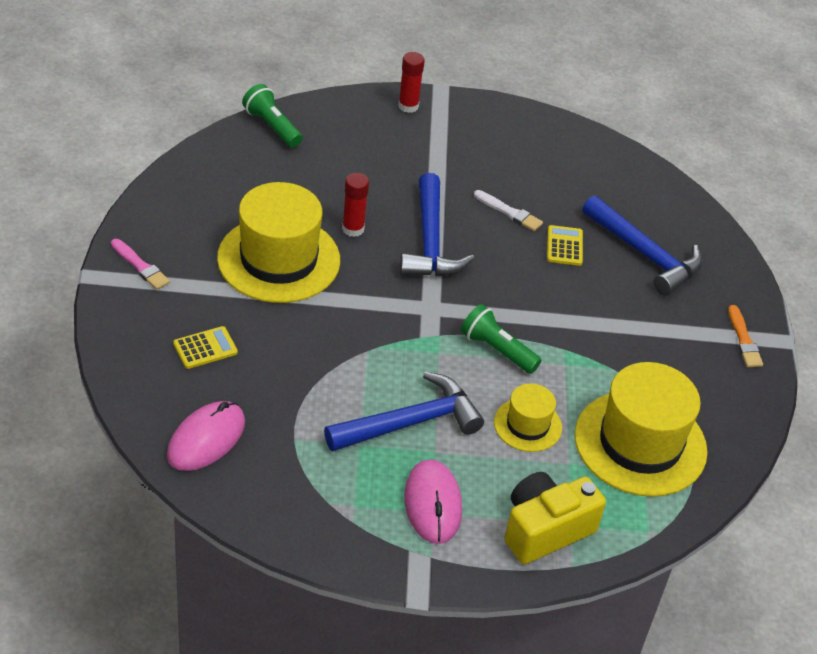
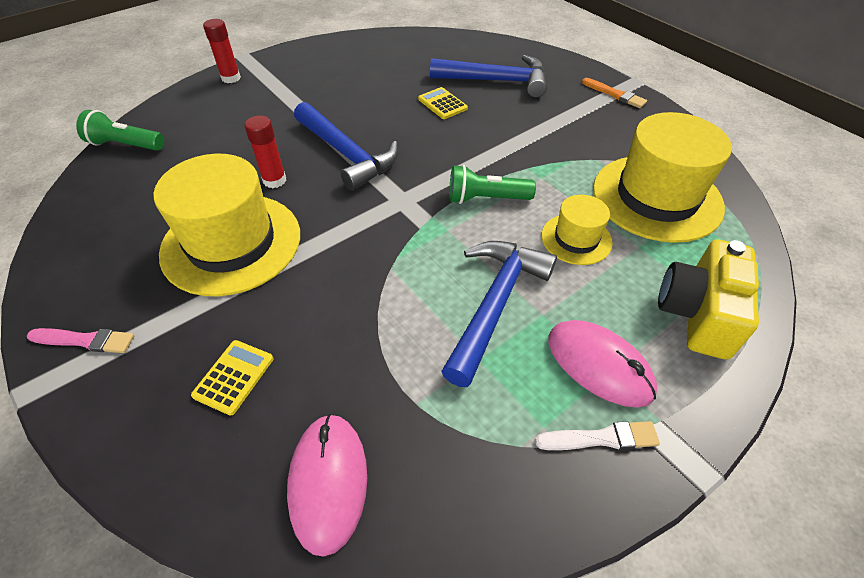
camera: 35 degrees left, 5 degrees up
white brush [474,190,543,232] -> white brush moved to [535,421,660,450]

